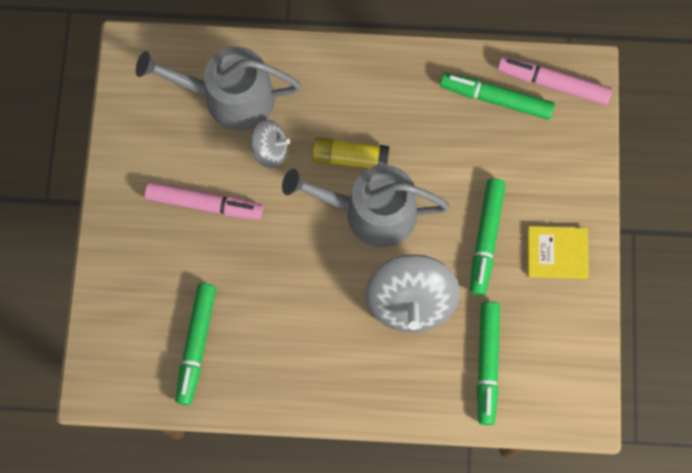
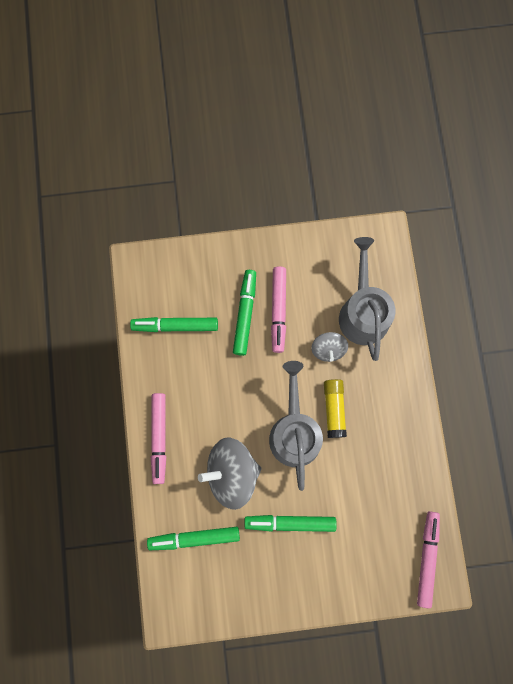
camera: 80 degrees right, 5 degrees up
green marker [440,72,555,120] -> green marker moved to [233,270,256,356]
yellow book [527,226,589,279] -> none
none -> pink marker [151,393,166,484]

